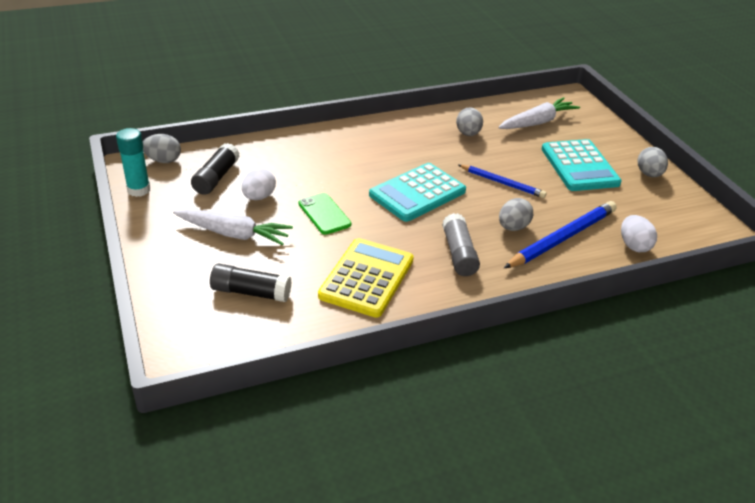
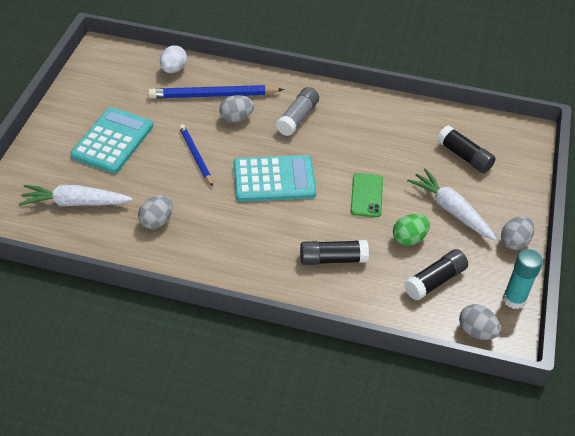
camera: 145 degrees left, 10 degrees up
white egg [242,168,276,200] -> green egg [393,214,430,246]
yellow calculator [318,238,414,318] -> none
grey egg [638,147,668,177] -> grey egg moved to [501,216,534,250]
none -> black glue stick [300,240,369,265]

